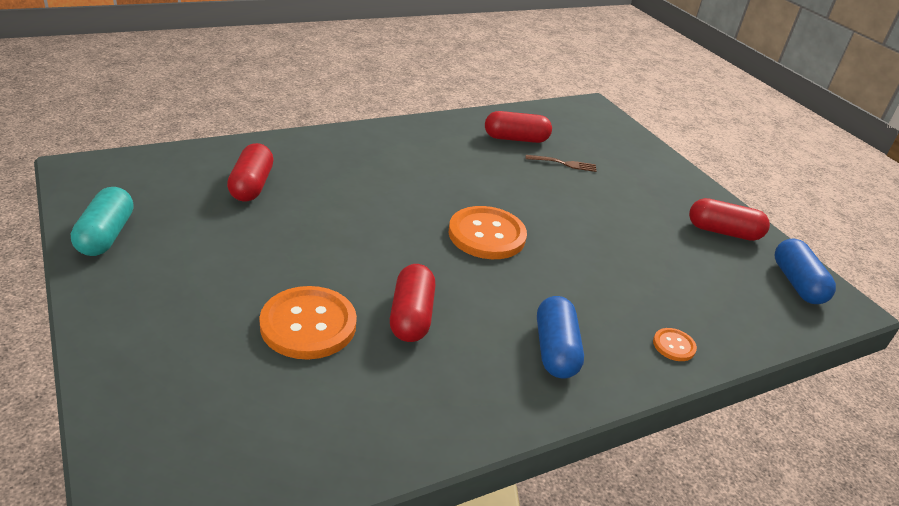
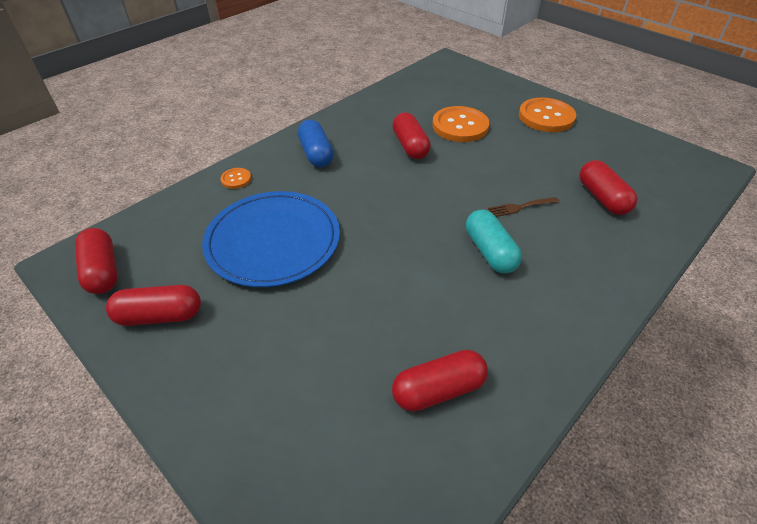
camera: 165 degrees right, 10 degrees up
turquoise capsule [71,187,133,256] -> turquoise capsule moved to [466,209,522,273]
orange button [449,206,527,259] -> orange button moved to [519,97,576,132]
brown fork [526,155,597,172] -> brown fork moved to [488,197,559,217]
blue capsule [775,238,836,304] -> red capsule [75,228,118,294]
none -> blue plate [202,191,340,287]

